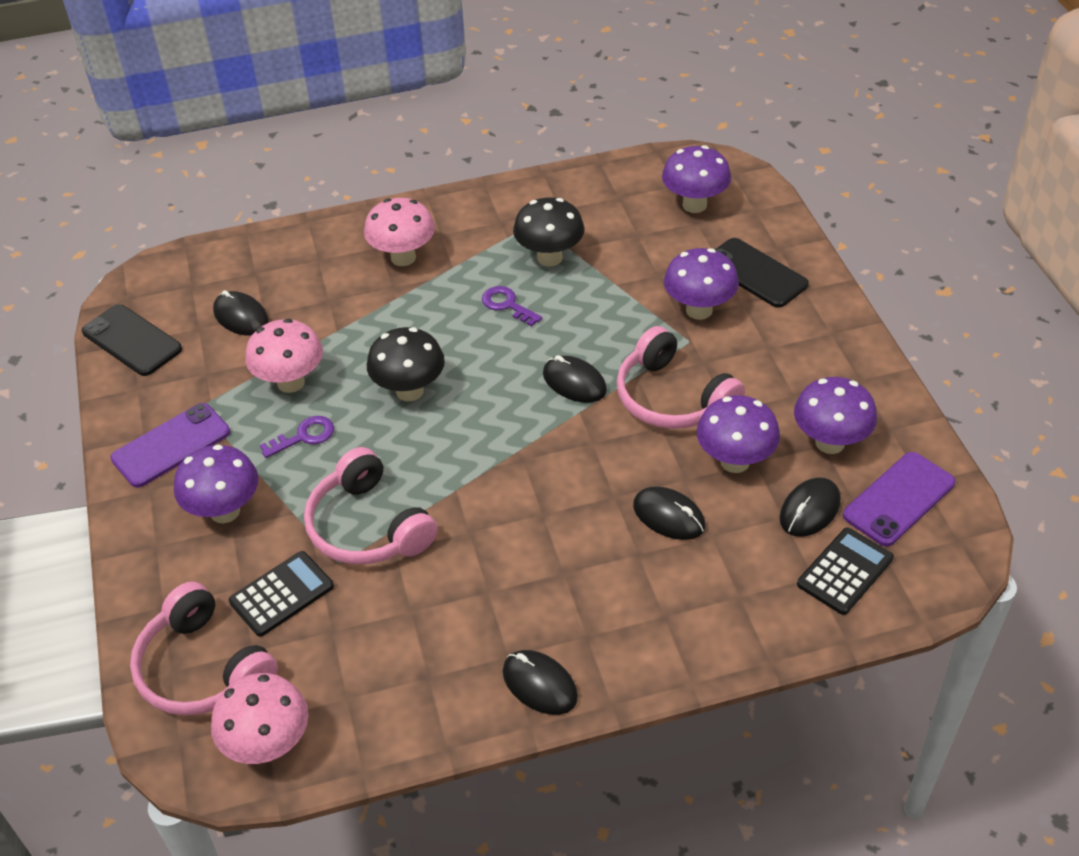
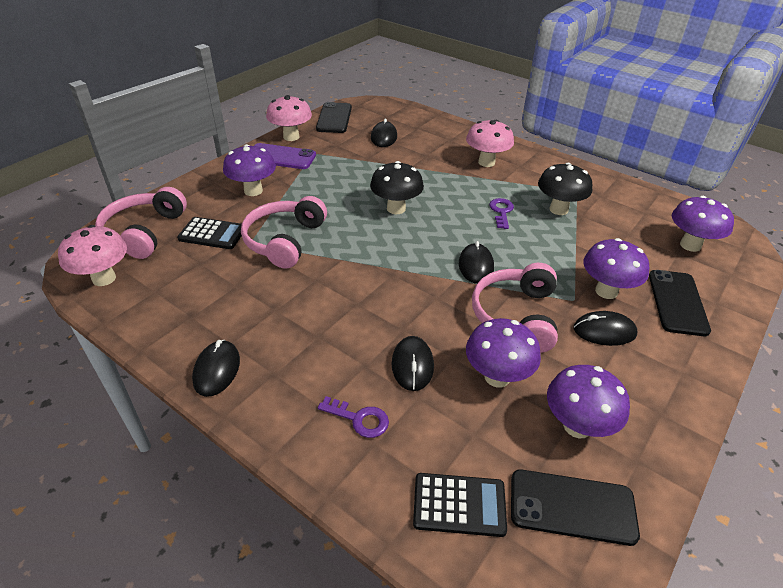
camera: 50 degrees right, 5 degrees down
pink mushroom [245,319,323,393] -> pink mushroom moved to [266,95,312,141]
purple key [260,416,334,458] -> purple key moved to [318,396,389,438]
black mouse [779,477,841,537] -> black mouse moved to [574,311,637,346]
purple phone [843,452,955,547] -> black phone [511,469,640,546]

